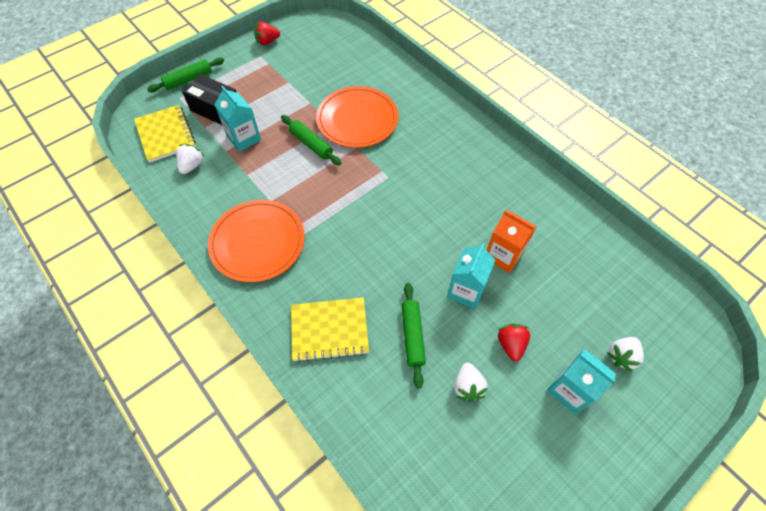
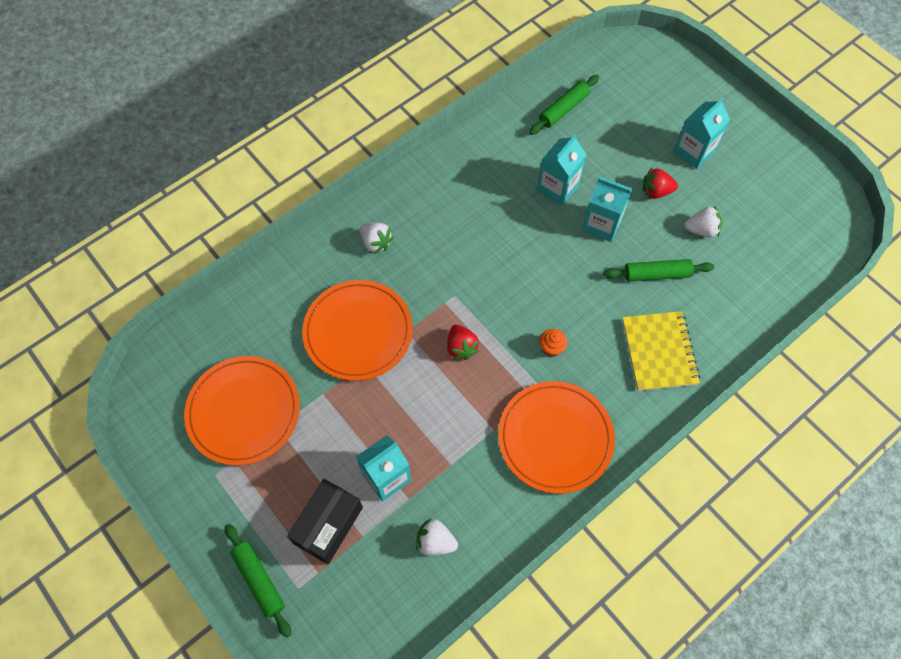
camera: 90 degrees left, 5 degrees up
yellow notebook [134,105,196,163] -> none
red strawberry [254,21,280,45] -> red strawberry moved to [447,325,480,360]
green rolling pin [281,115,341,165] -> green rolling pin moved to [529,75,599,135]
orange carton [487,210,537,273] -> turquoise carton [537,134,587,206]
white strawberry [607,337,644,372] -> white strawberry moved to [360,223,394,254]
none -> orange plate [184,356,300,466]
none -> orange cupcake [539,329,567,357]

